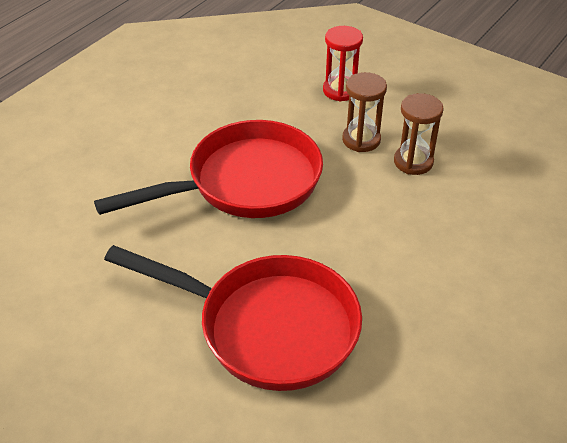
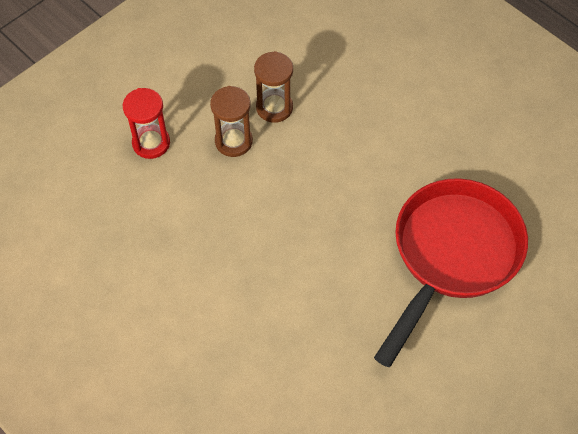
camera: 80 degrees left, 15 degrees up
red pan [94,120,323,218] -> none

